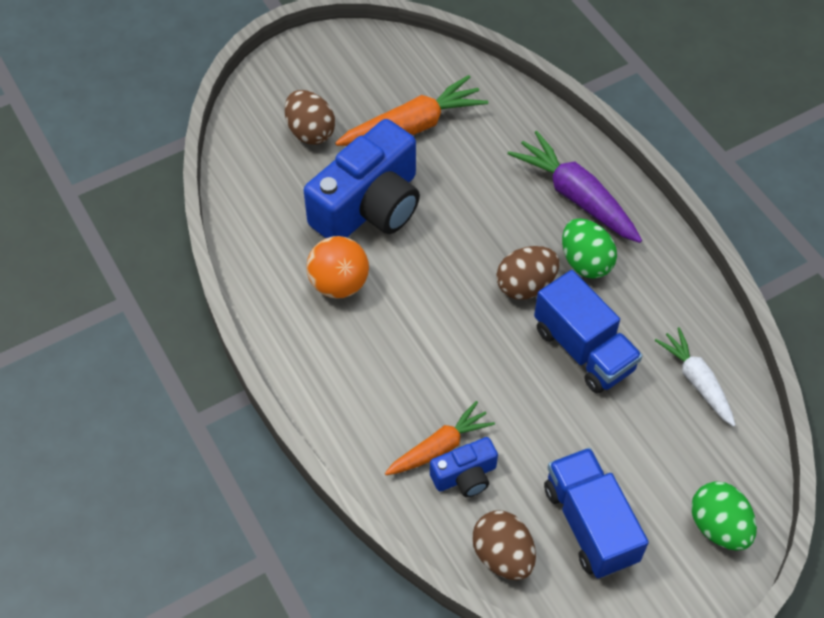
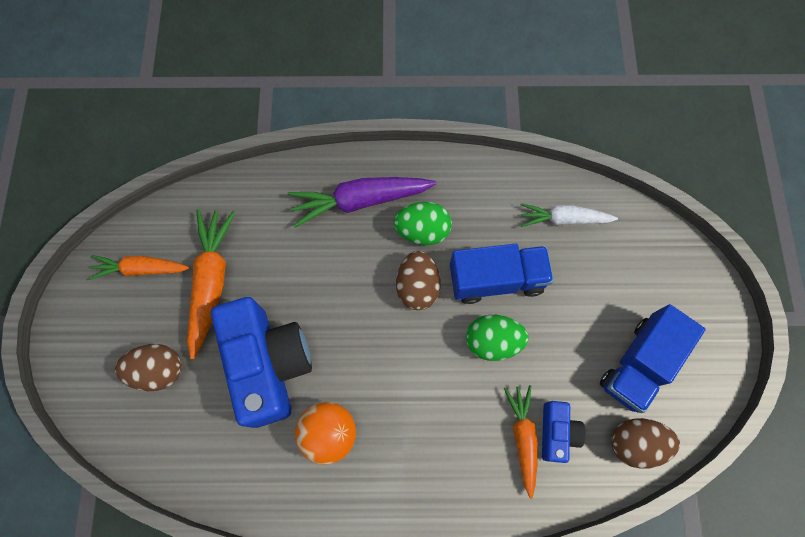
camera: 60 degrees left, 15 degrees up
blue truck [544,448,649,578] -> blue truck turned 60 degrees counterclockwise [600,304,706,413]
green egg [691,482,757,551] -> green egg moved to [466,315,529,361]
none -> orange carrot [88,255,190,280]

